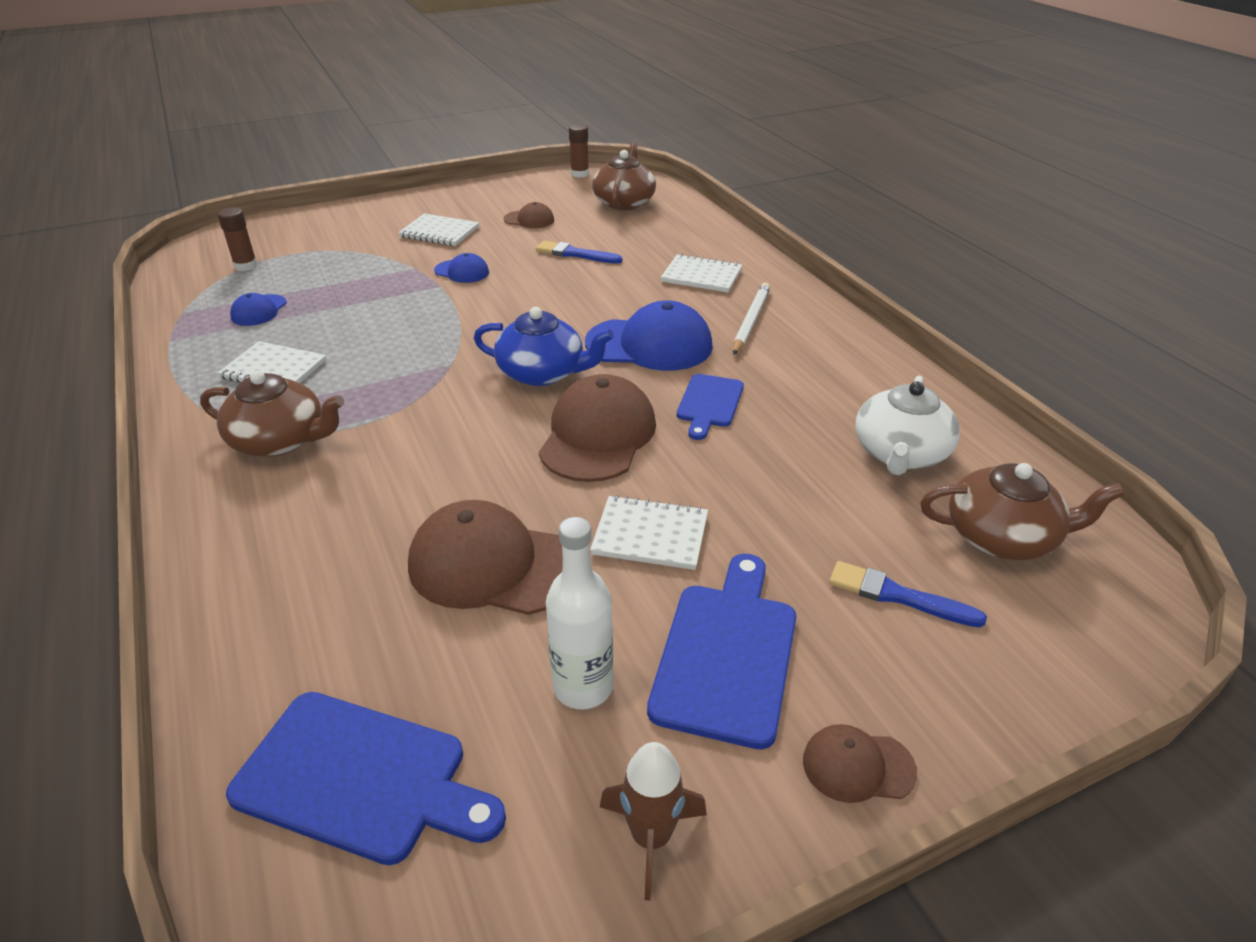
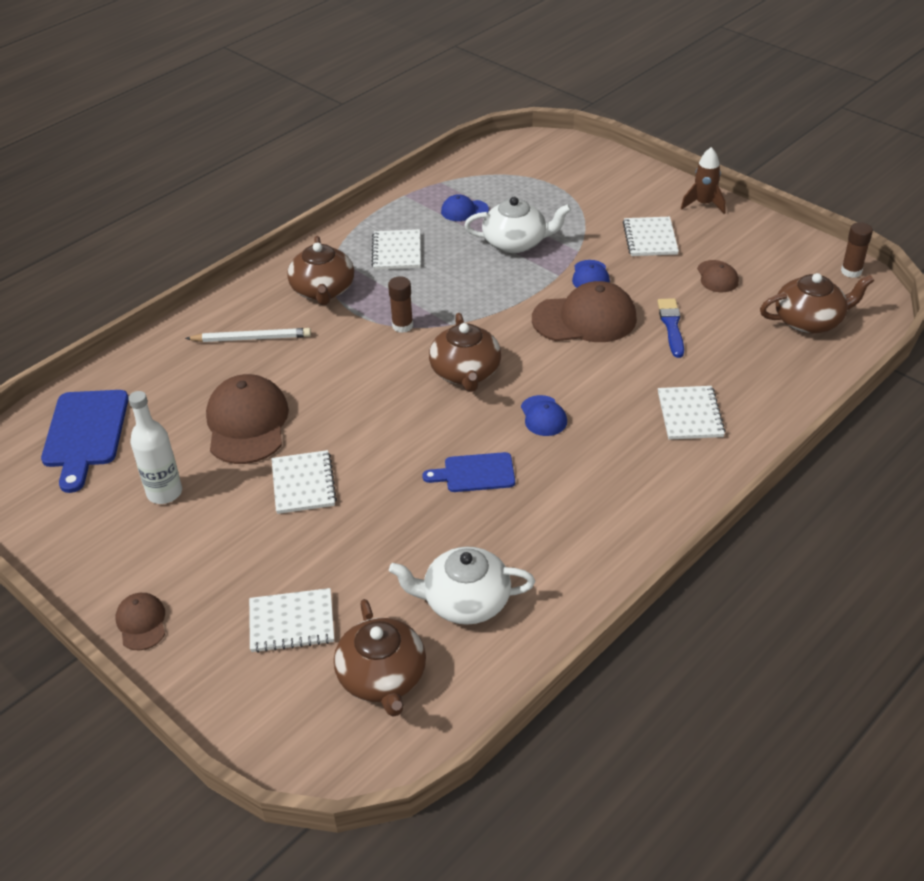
camera: 70 degrees right, 5 degrees up
brown glue stick [218,207,257,271] -> brown glue stick moved to [388,277,413,333]
blue teapot [474,307,614,386] -> brown teapot [429,313,501,392]
brown cap [539,374,656,482] -> brown cap moved to [532,281,637,342]
blue cap [585,300,713,371] -> blue cap [521,395,567,436], size x0.51
brown rocket [600,742,707,901] -> brown rocket moved to [681,147,726,214]
blue cutting board [647,554,796,749] -> none
white pencil [733,282,770,355] -> white pencil moved to [185,328,311,342]
blue brush [829,561,987,628] -> white notebook [249,588,334,653]
none -> white teapot [464,197,571,253]

